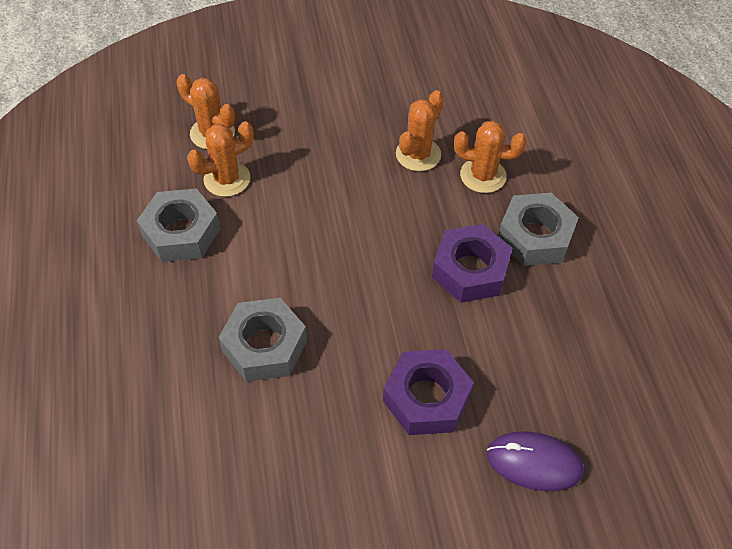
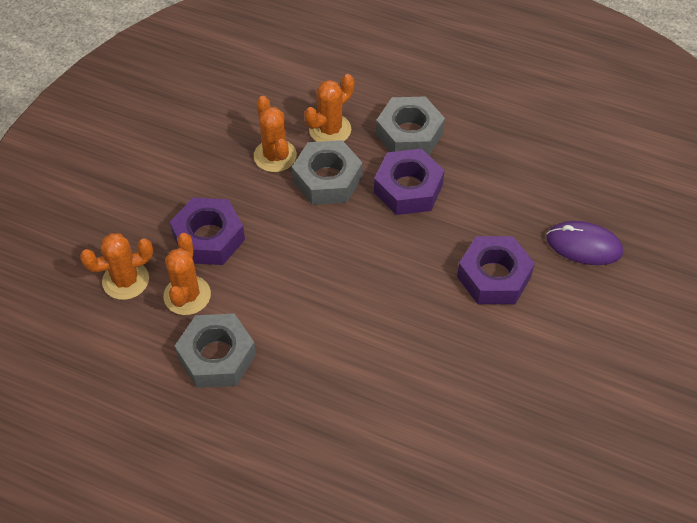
camera: 55 degrees left, 0 degrees up
grey nut [218,298,307,382] -> grey nut moved to [292,140,363,205]
purple mouse [487,432,584,491] -> purple mouse turned 60 degrees clockwise [546,221,623,265]
none -> purple nut [170,198,245,265]

